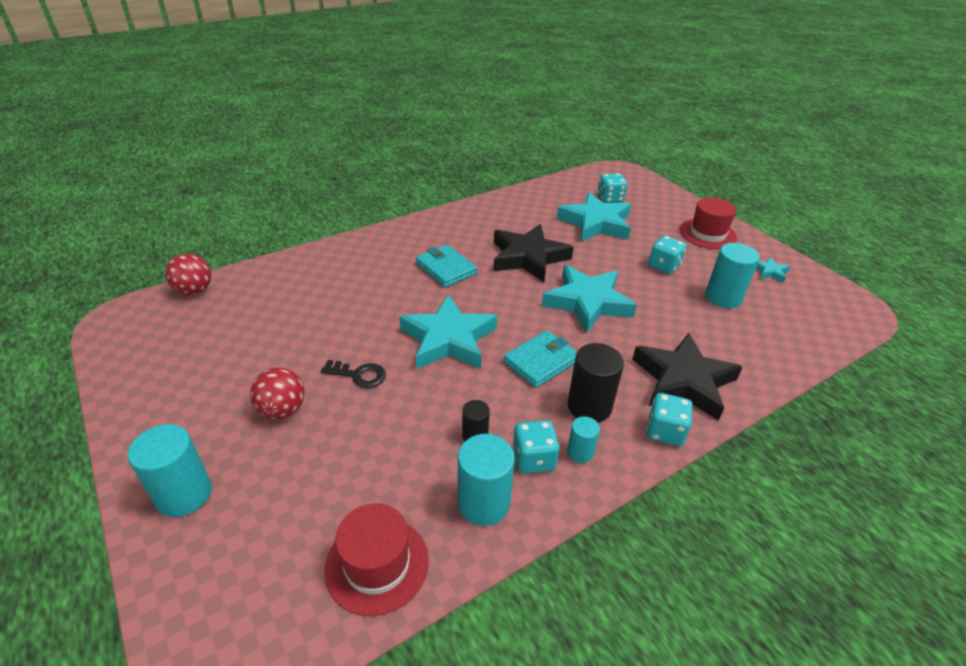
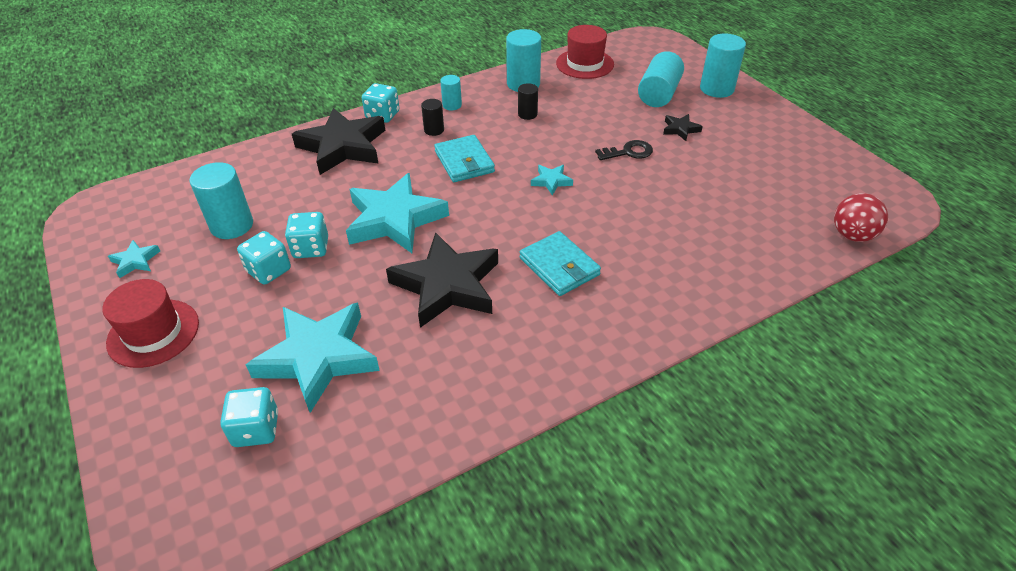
camera: 175 degrees left, 5 degrees up
red ball [250,368,305,419] -> black star [663,114,703,141]
black key [321,360,386,388] -> black key turned 150 degrees clockwise [595,140,653,160]
turquoise star [399,294,497,369] -> turquoise star [531,165,573,195], size x0.43
turquoise wallet [503,330,577,388] -> turquoise wallet turned 75 degrees counterclockwise [434,135,495,182]
turquoise dice [513,420,559,474] -> turquoise dice moved to [285,212,328,258]
black cylinder [567,343,624,423] -> black cylinder [421,99,444,136], size x0.56
none -> turquoise cylinder [638,51,684,107]

